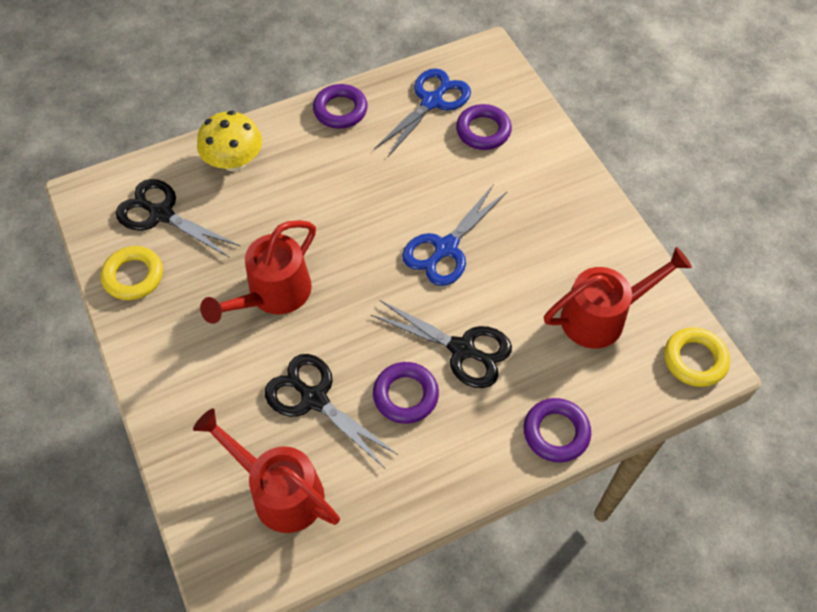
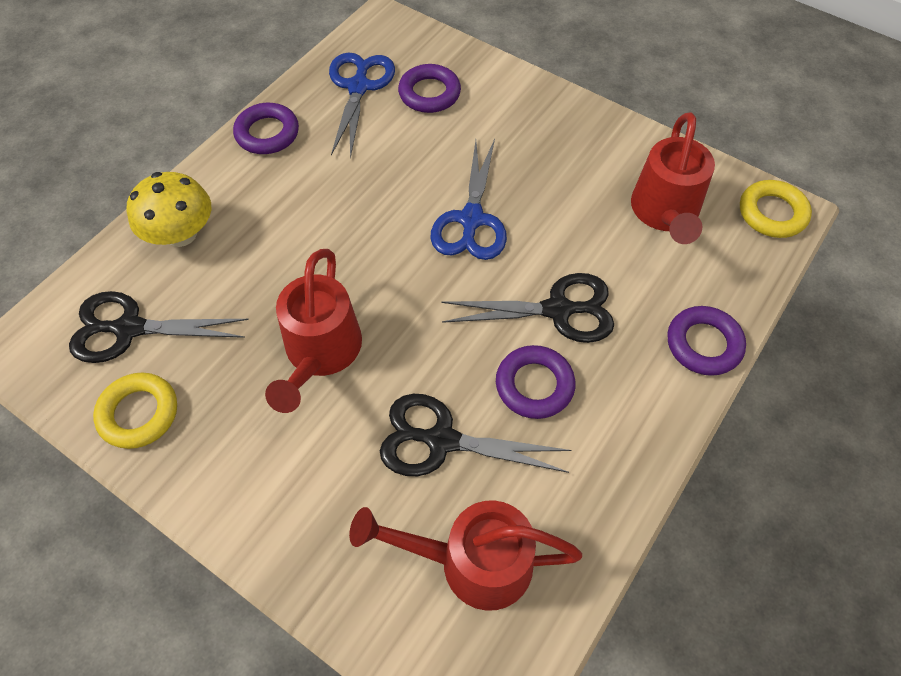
camera: 30 degrees left, 0 degrees up
red watering can [544,247,692,349] -> red watering can turned 150 degrees clockwise [631,112,715,244]

